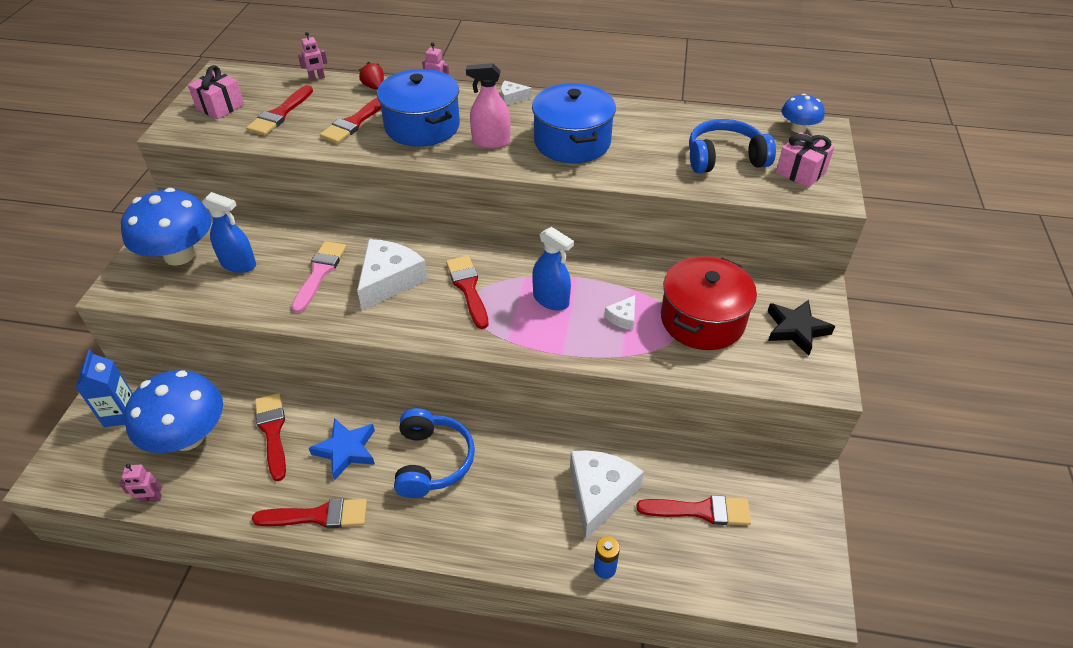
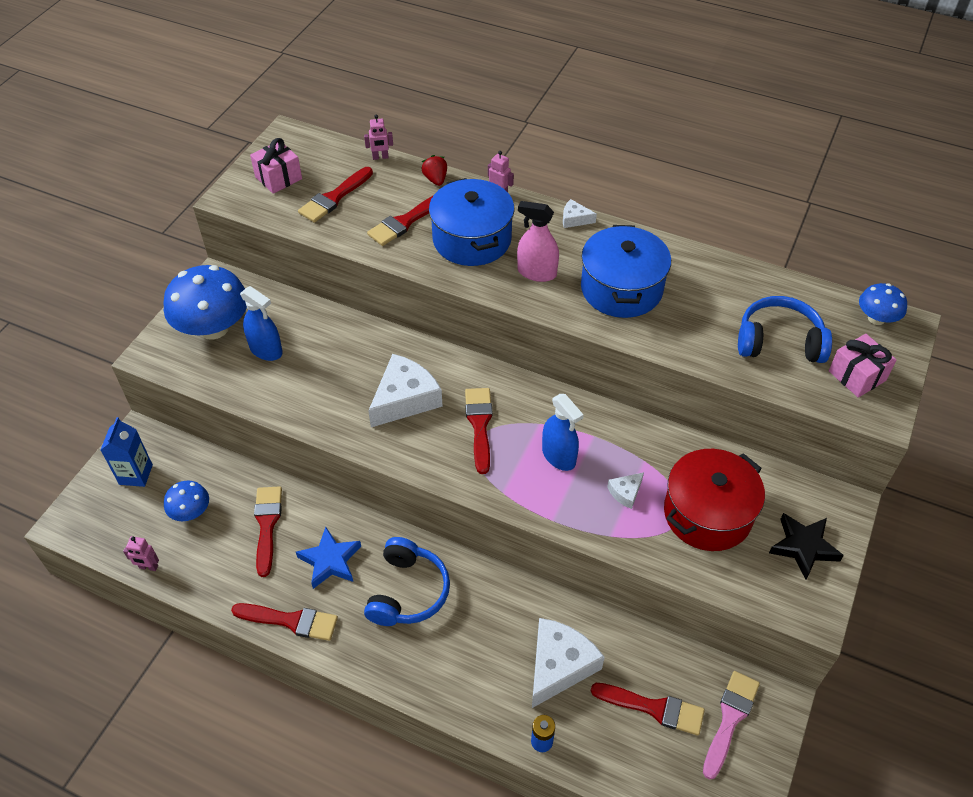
camera: 15 degrees right, 5 degrees up
blue mushroom [124,370,223,453] -> blue mushroom [164,480,209,521], size x0.52
pink brush [292,241,346,313] -> pink brush moved to [703,671,760,779]

